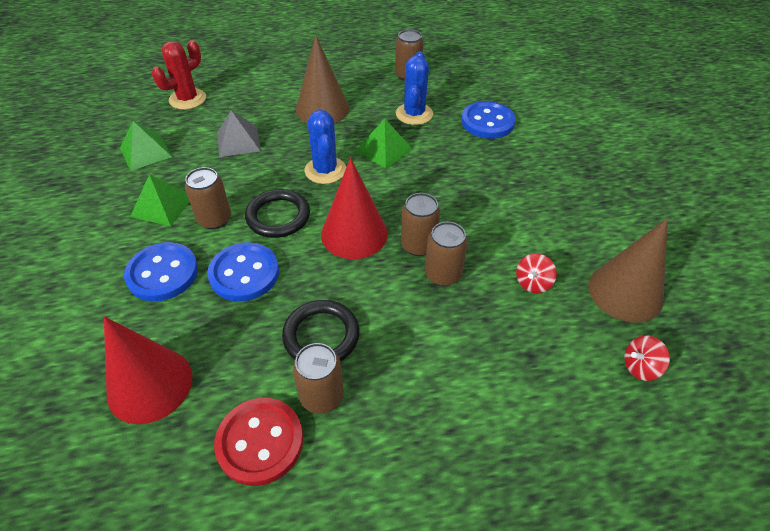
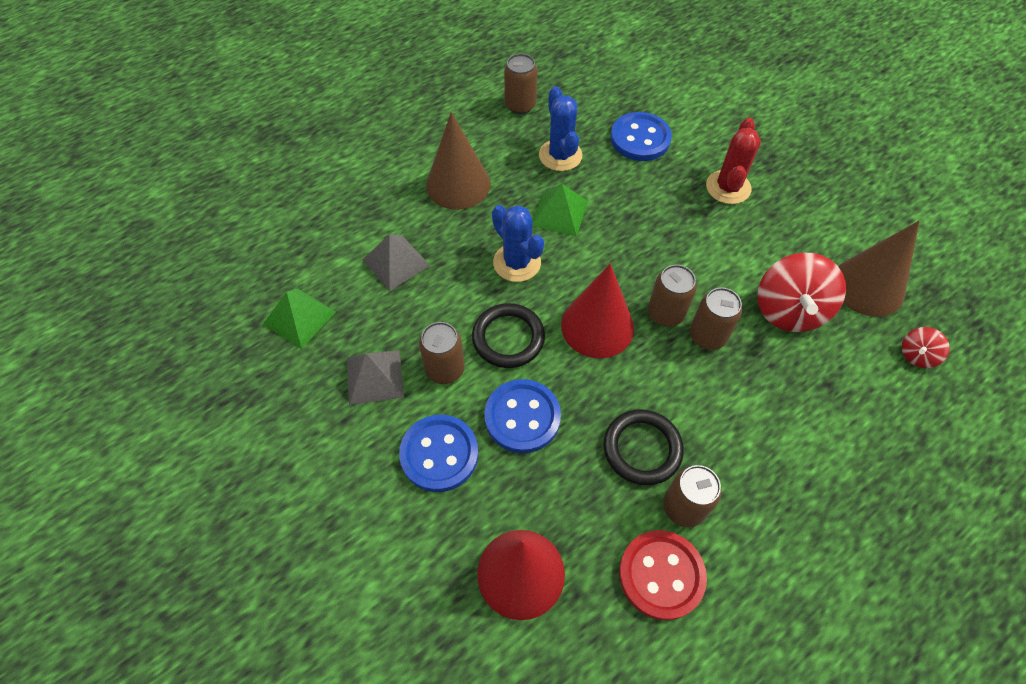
camera: 25 degrees left, 10 degrees up
green pyramid [130,174,189,226] -> grey pyramid [347,350,404,405]
red cactus [152,40,206,110] -> red cactus moved to [706,118,761,204]
red spinning top [516,253,557,293] -> red spinning top [757,252,846,332], size x2.04

